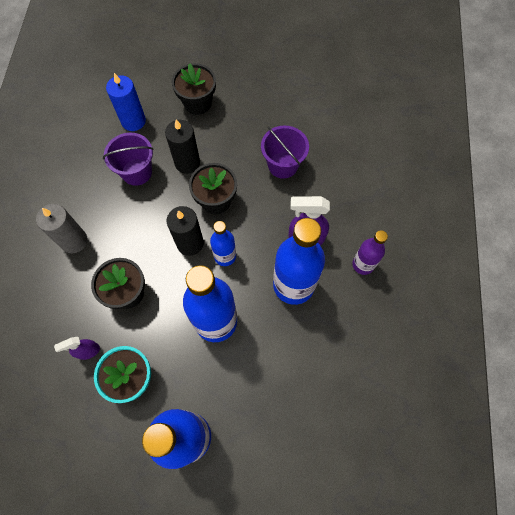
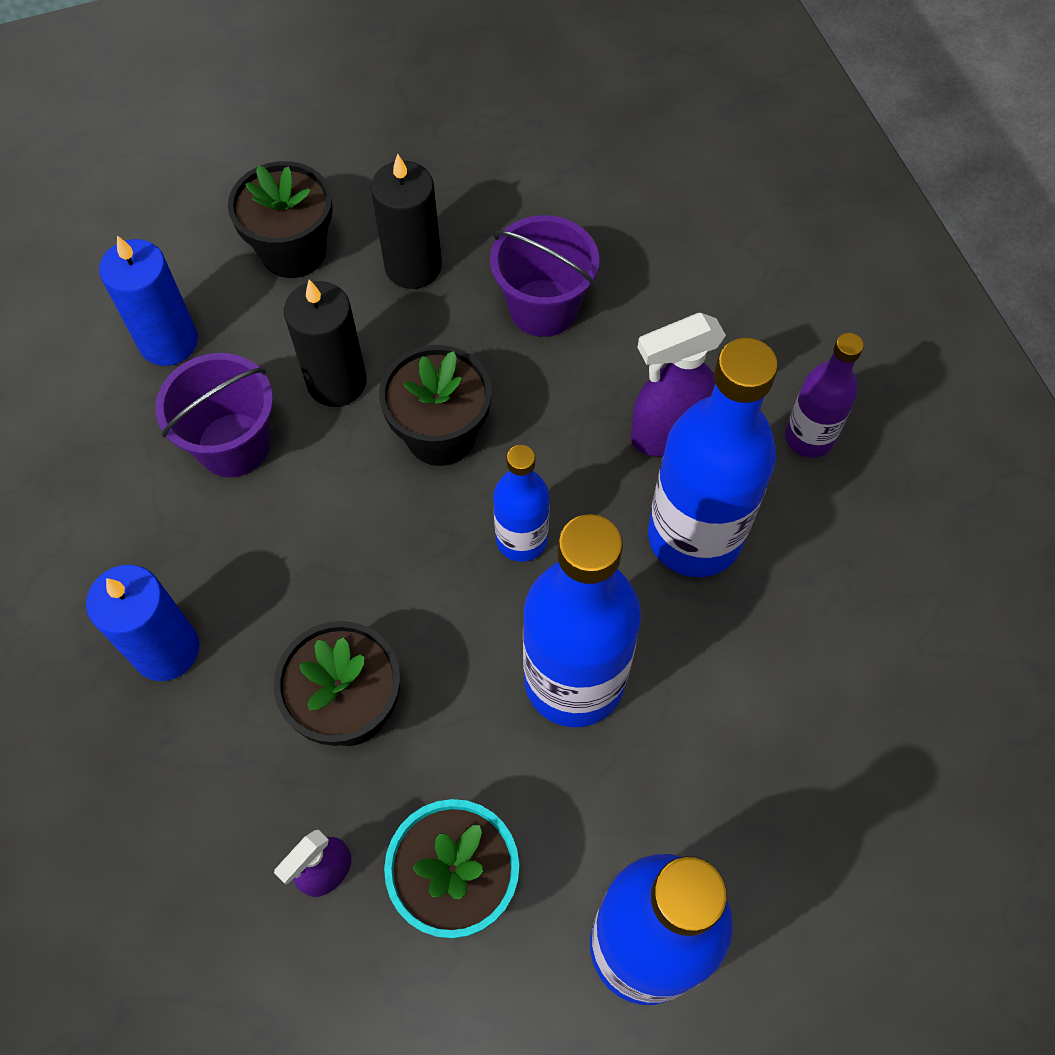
camera: 25 degrees left, 5 degrees down
grey candle [36,204,87,253] -> blue candle [86,565,199,681]
black candle [167,206,204,256] -> black candle moved to [371,154,442,289]

